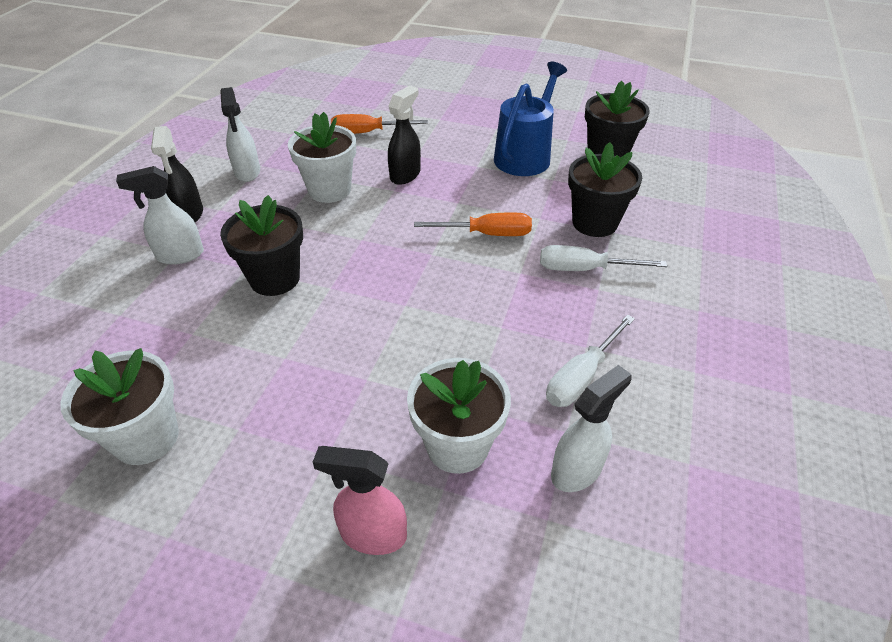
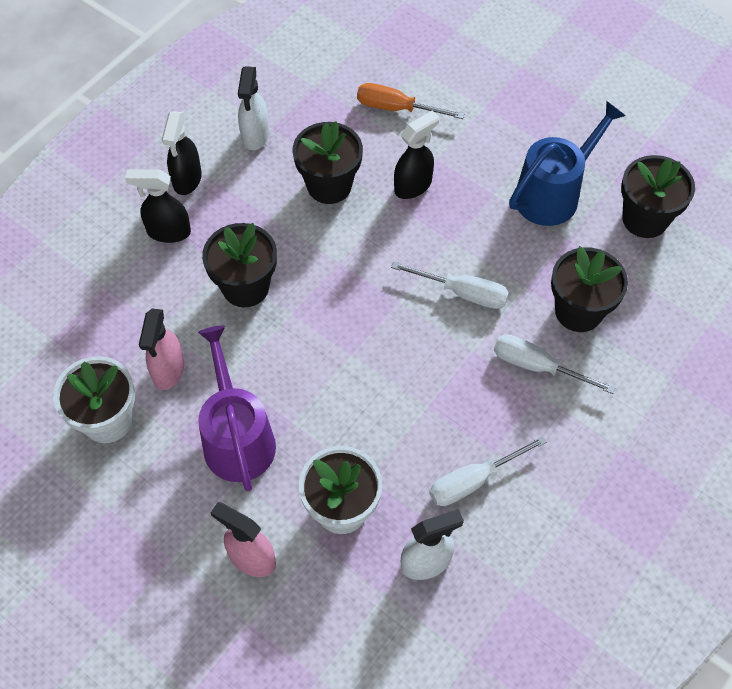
camera: 20 degrees right, 15 degrees up
white spray bottle [116,166,204,265] -> black spray bottle [125,169,191,243]
white flower pot [288,112,356,203] -> black flower pot [292,121,363,204]
orange screwdriver [414,212,532,236] -> white screwdriver [391,261,509,309]
none -> pink spray bottle [139,309,184,390]
none -> purple watering can [198,326,276,491]

